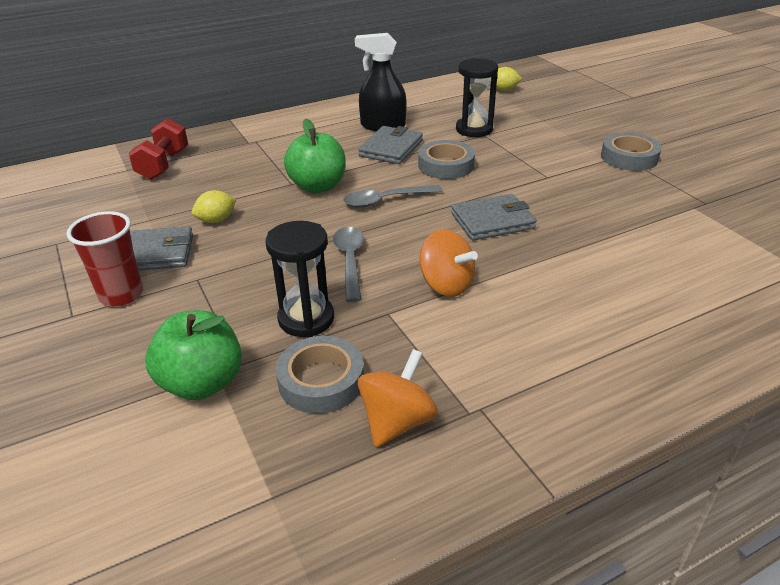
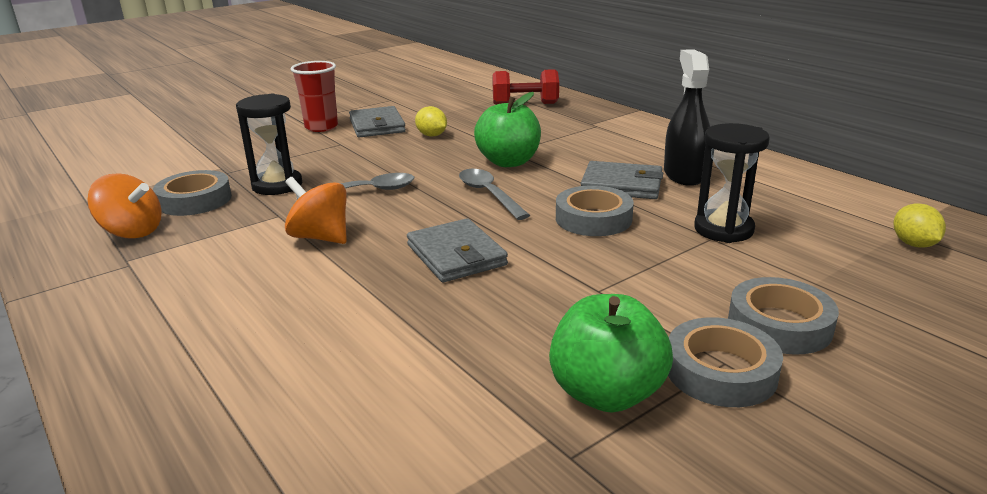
camera: 80 degrees right, 10 degrees down
green apple [145,310,242,400] -> green apple moved to [549,294,673,412]
orange spinning top [420,229,478,297] -> orange spinning top turned 90 degrees clockwise [285,177,347,244]
none -> grey tape [728,277,839,355]

